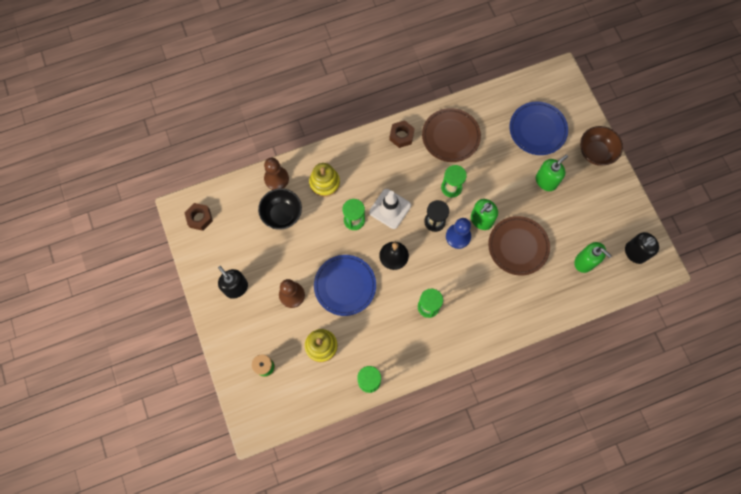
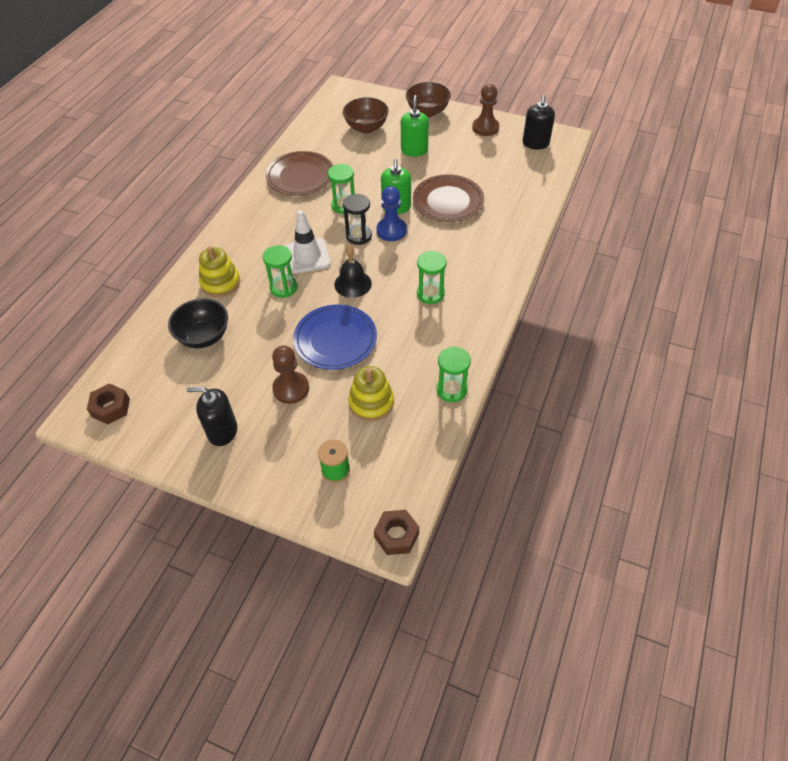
camera: 45 degrees left, 20 degrees down
brown pawn [264,158,289,190] -> brown pawn moved to [472,84,499,136]
brown nut [389,120,415,148] -> brown nut moved to [374,510,419,555]
blue plate [510,101,568,155] -> brown bowl [343,97,389,133]
green soap dispenser [574,242,612,273] -> none

